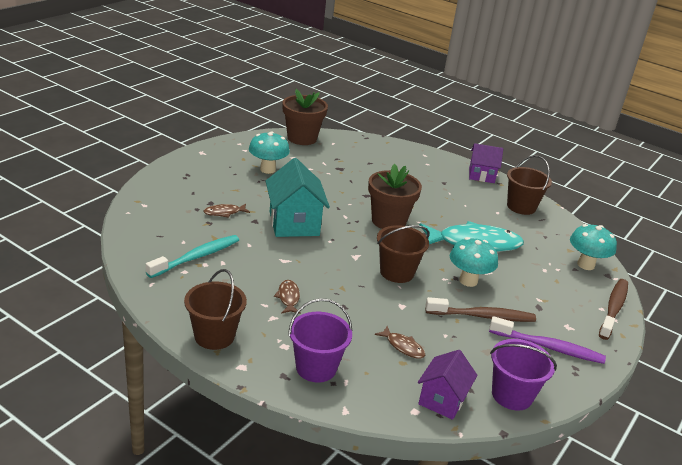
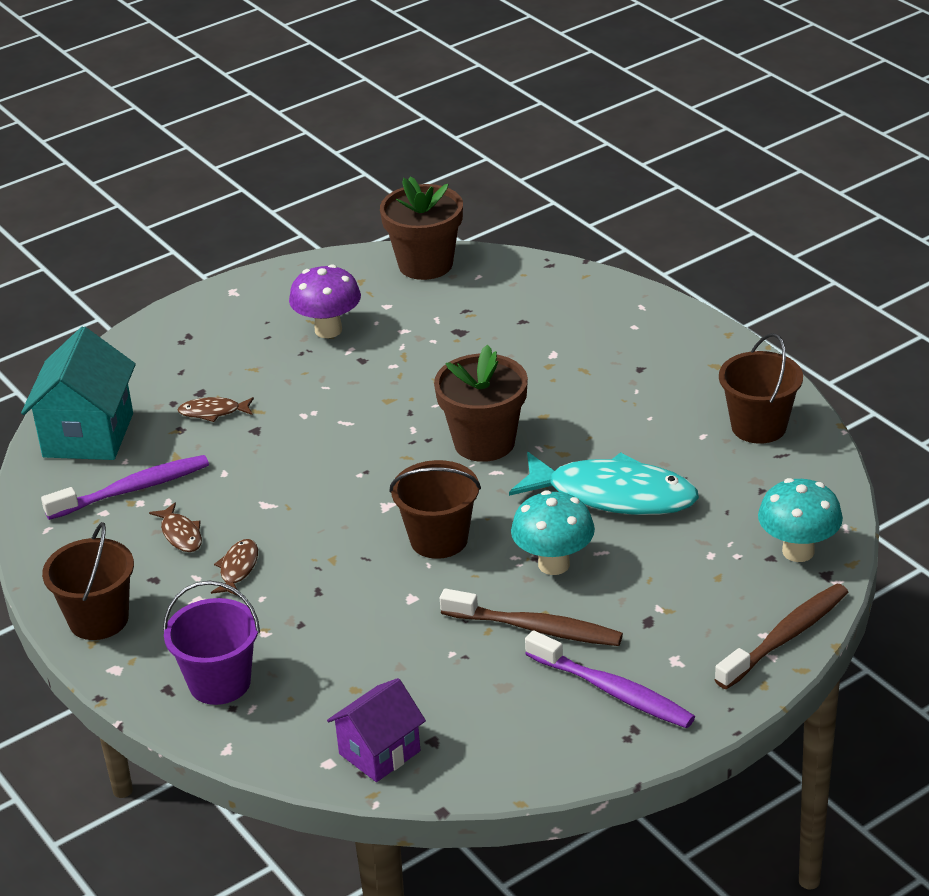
camera: 25 degrees right, 5 degrees up
turquoise toothbrush [146,235,239,278] -> purple toothbrush [41,455,209,520]
turquoise mushroom [249,132,290,174] -> purple mushroom [289,264,361,338]
turquoise house [266,158,330,237] -> turquoise house moved to [21,327,136,460]
brown fish [375,326,425,359] -> brown fish moved to [149,502,202,552]
purple house [469,143,503,183] -> none
purple bucket [490,339,557,411] -> none

